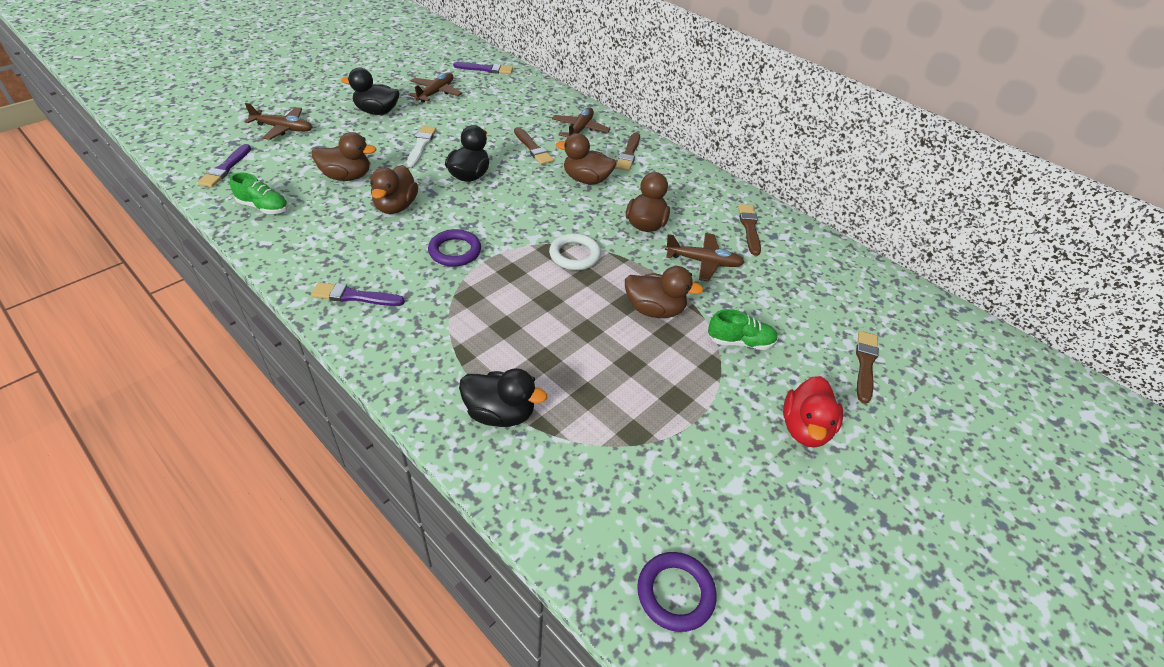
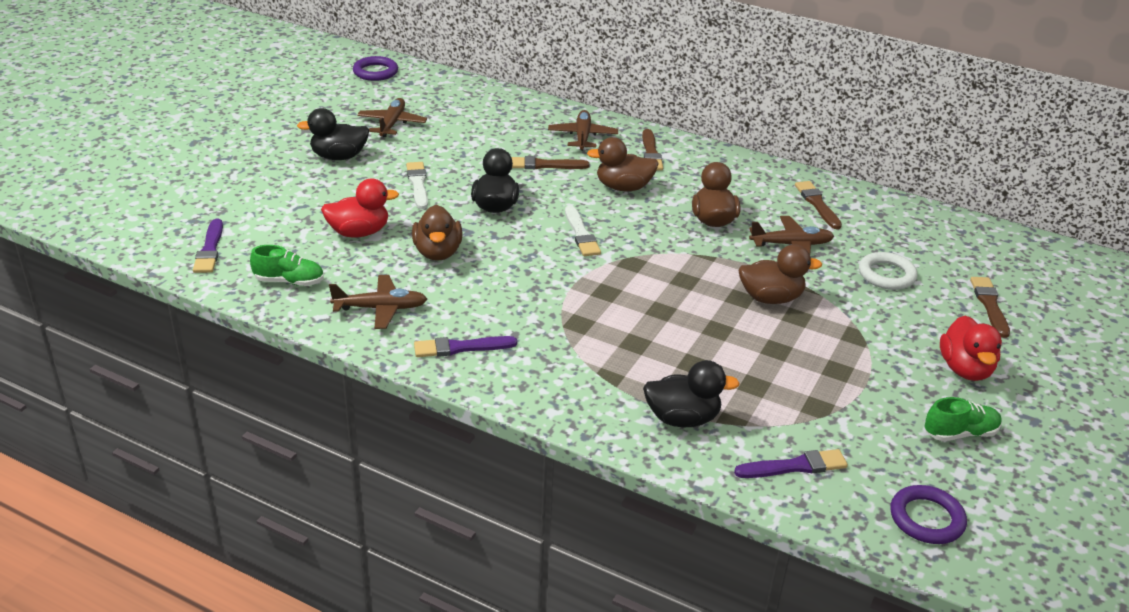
camera: 15 degrees left, 10 degrees down
brown plane [245,103,312,140] -> brown plane moved to [329,275,427,329]
brown duck [312,132,376,181] -> red duck [321,179,399,238]
purple ring [428,229,481,267] -> purple ring moved to [353,56,398,81]
purple brush [453,62,513,74] -> purple brush moved to [734,449,848,478]
brown brush [514,127,554,165] -> brown brush turned 135 degrees clockwise [511,156,590,169]
white ring [549,233,601,270] -> white ring moved to [859,252,917,290]
green shoe [708,309,778,350] -> green shoe moved to [924,397,1002,441]
none -> white brush [565,205,601,256]

